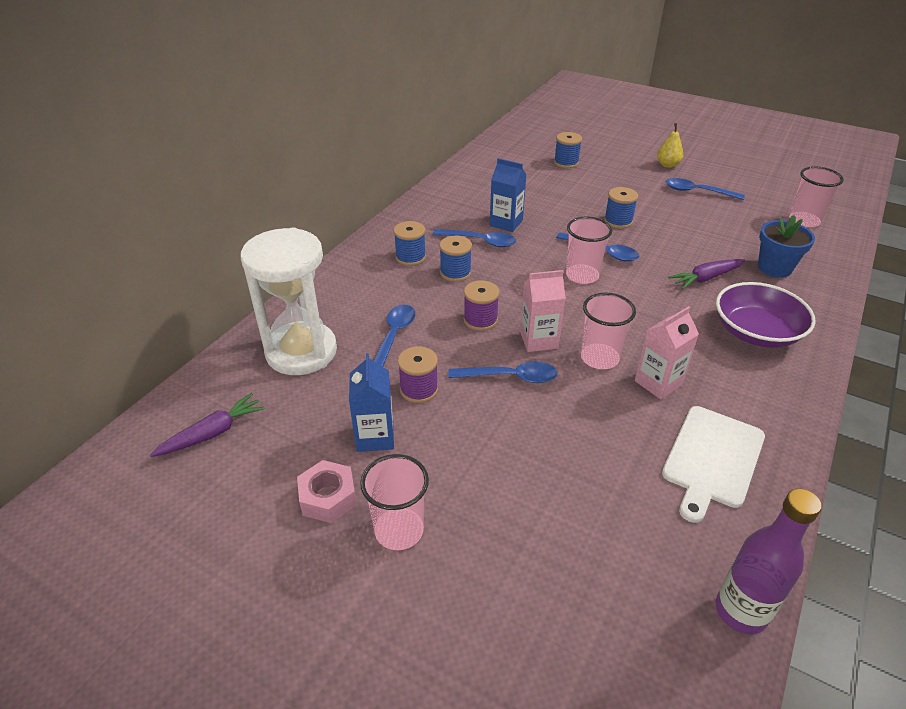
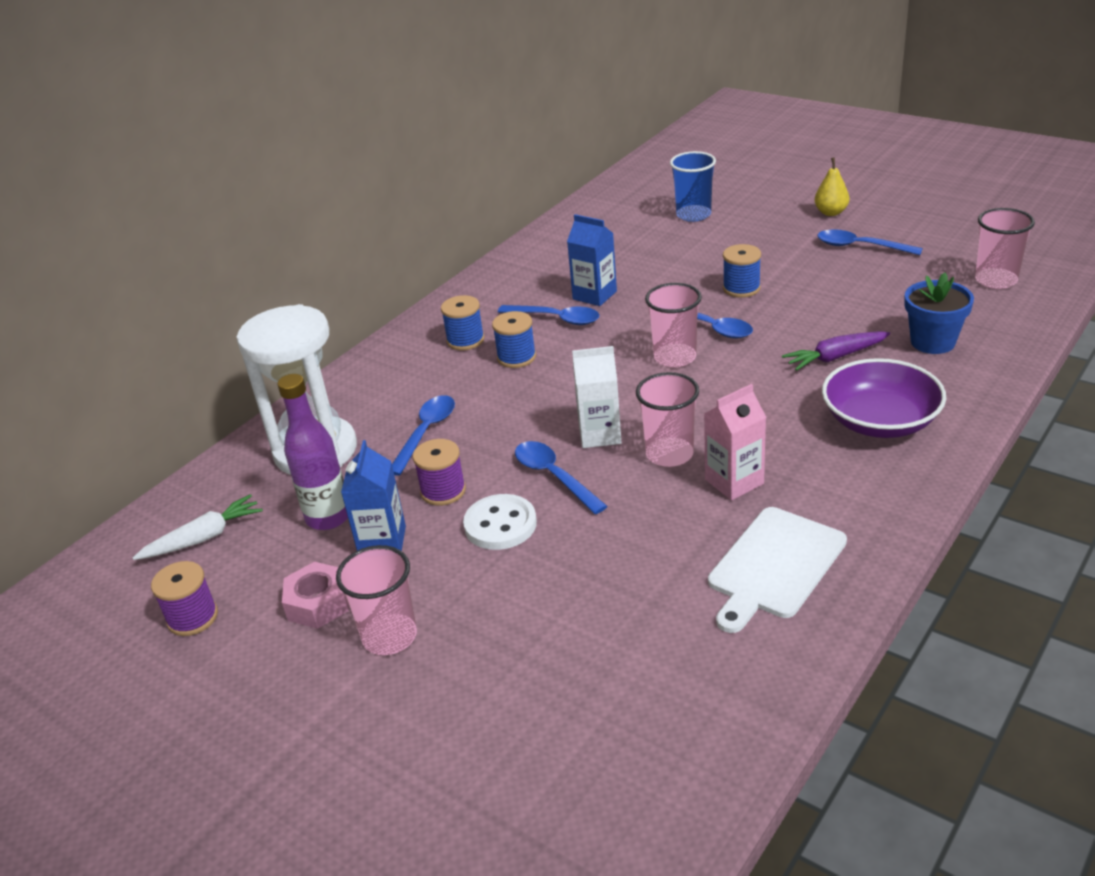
camera: 10 degrees right, 5 degrees down
purple carrot [150,393,265,457] -> white carrot [133,494,263,560]
blue spoon [448,361,558,383] -> blue spoon turned 135 degrees counterclockwise [515,441,608,514]
purple spool [463,280,500,331] -> purple spool moved to [151,561,218,636]
pink carton [520,270,566,352] -> white carton [572,346,622,448]
blue spool [554,132,582,168] -> blue cup [670,151,716,222]
purple bottle [716,488,822,634] -> purple bottle moved to [278,374,348,530]
none -> white button [463,494,537,550]

